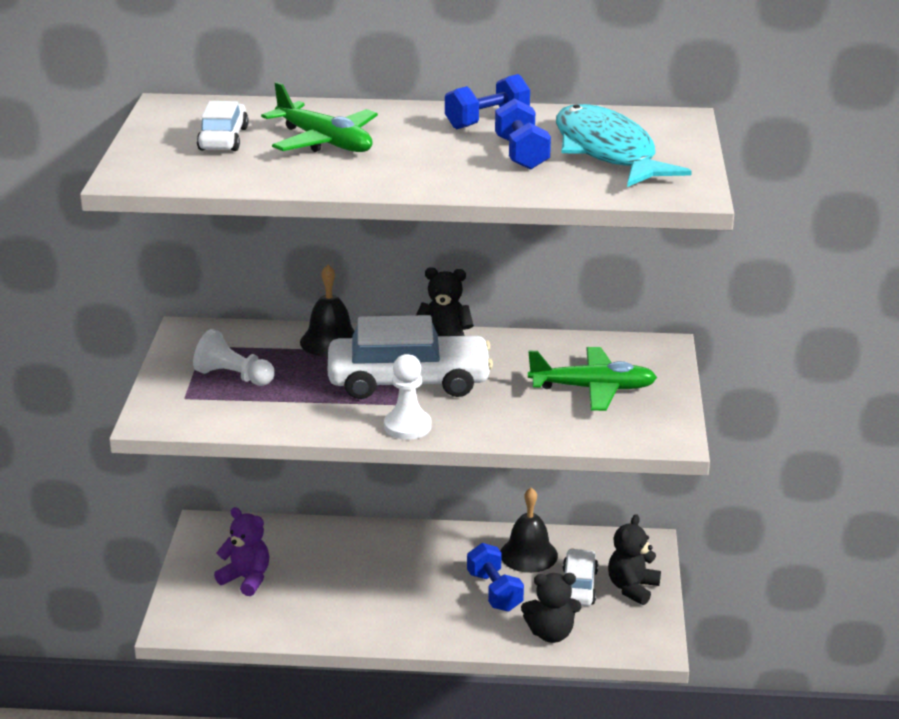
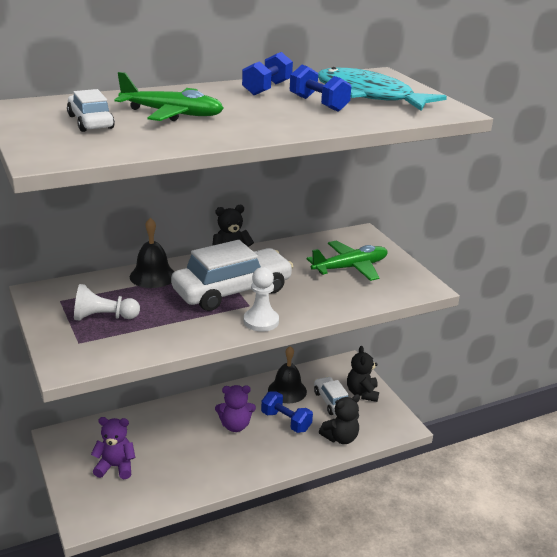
camera: 30 degrees left, 0 degrees up
none -> purple teddy bear [215,385,256,432]

